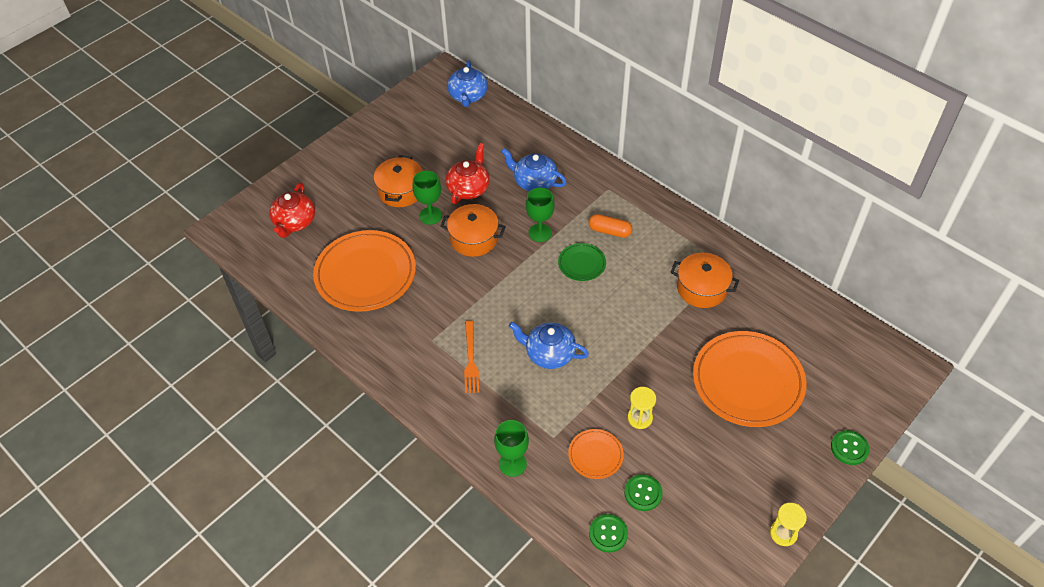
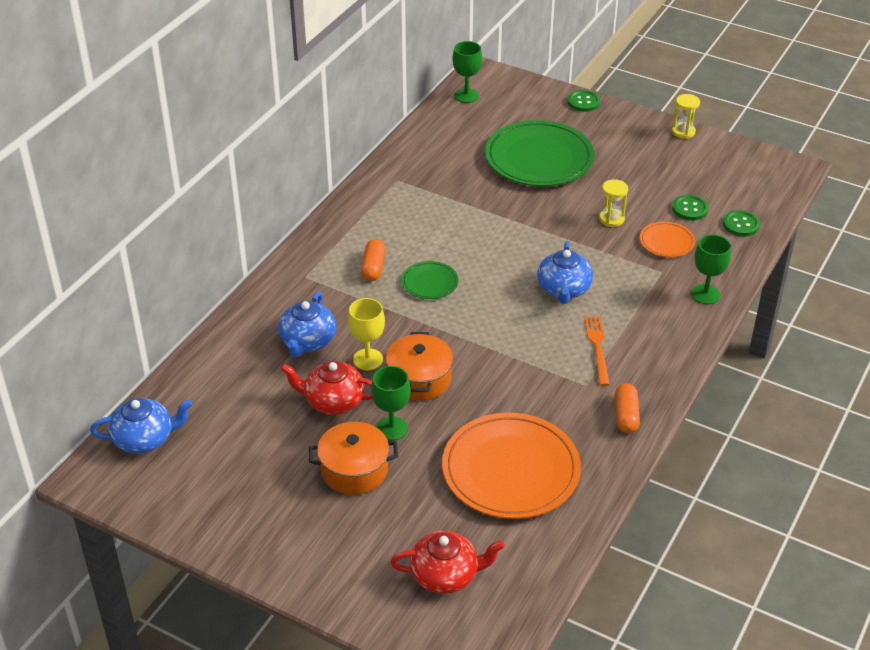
camera: 105 degrees left, 10 degrees down
orange fork [464,321,479,393] -> orange fork turned 75 degrees counterclockwise [584,316,610,386]
green goblet [526,188,555,242] -> green goblet moved to [453,41,482,103]
orange pot [671,253,739,308] -> none
orange plate [693,331,806,427] -> green plate [485,120,594,186]
none -> yellow goblet [348,298,385,370]
none -> orange capsule [615,383,640,433]

